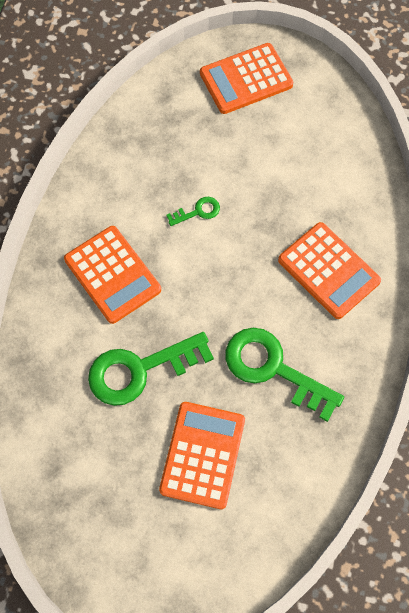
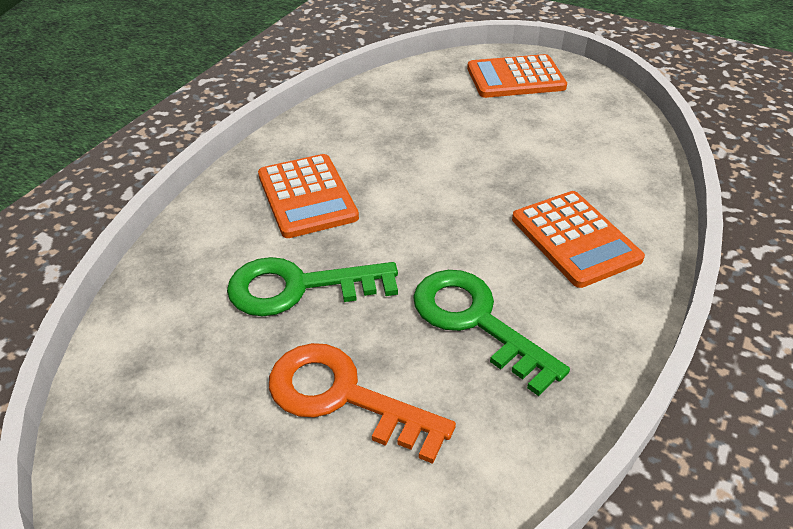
camera: 15 degrees right, 25 degrees down
orange calculator [159,402,245,509] -> orange key [269,343,456,464]
green key [166,197,220,226] -> none

